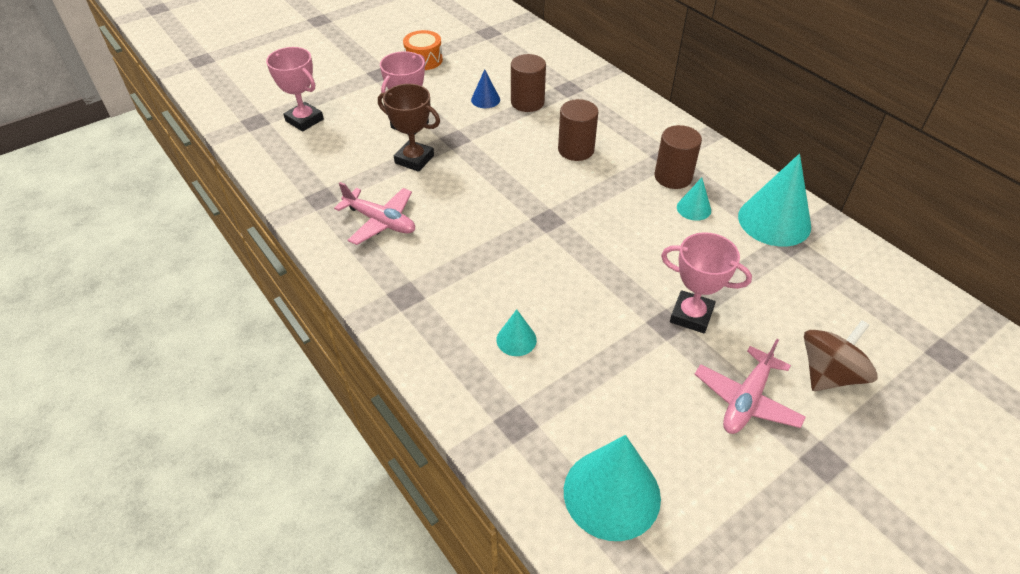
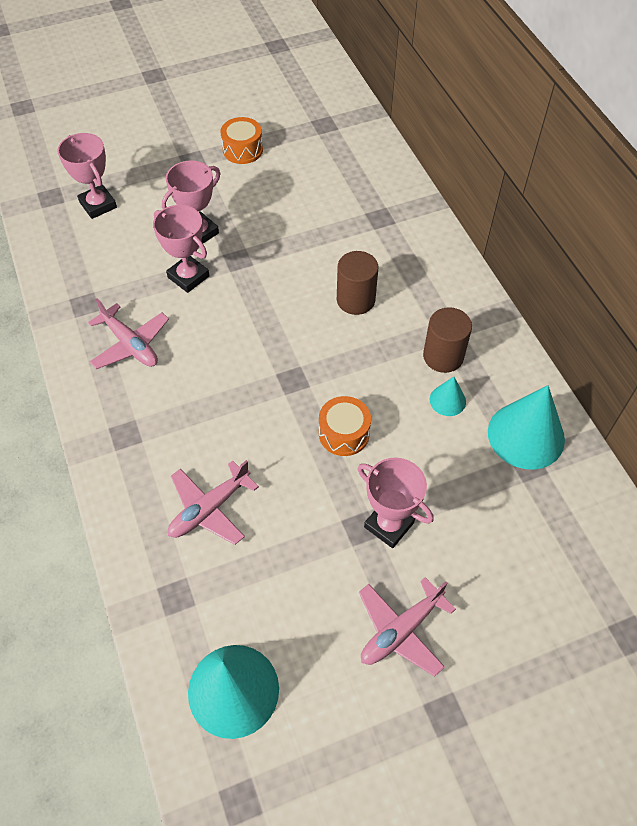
camera: 15 degrees right, 10 degrees up
brown trophy [378,84,440,172] -> pink trophy [153,205,209,293]
blue cone [471,69,500,108] -> none
turquoise cone [496,309,537,356] -> pink plane [168,460,259,545]
brown cylinder [511,54,546,112] -> none
brown spinning top [804,320,878,391] -> none
none -> orange drum [319,396,371,456]

